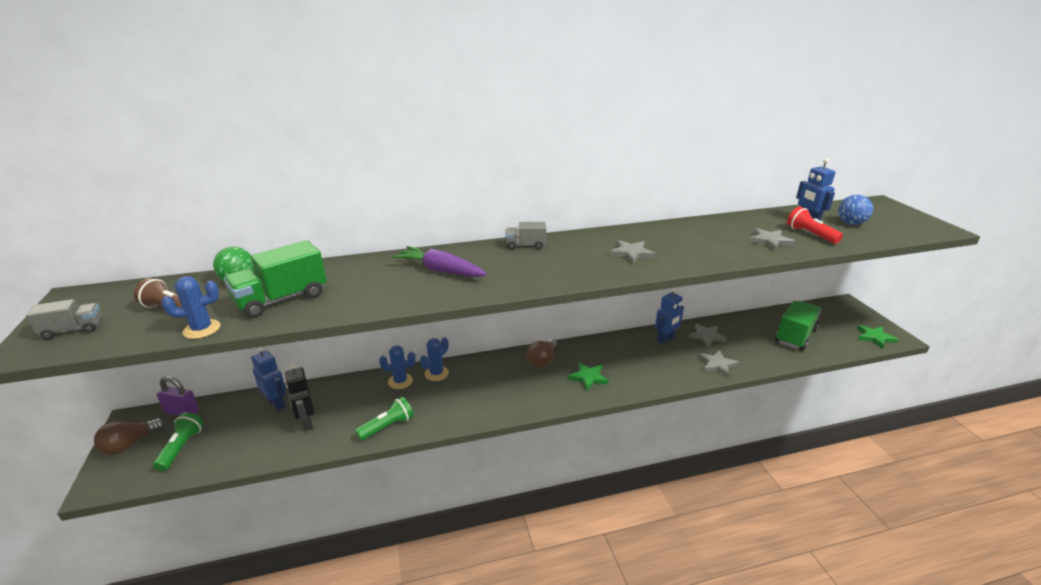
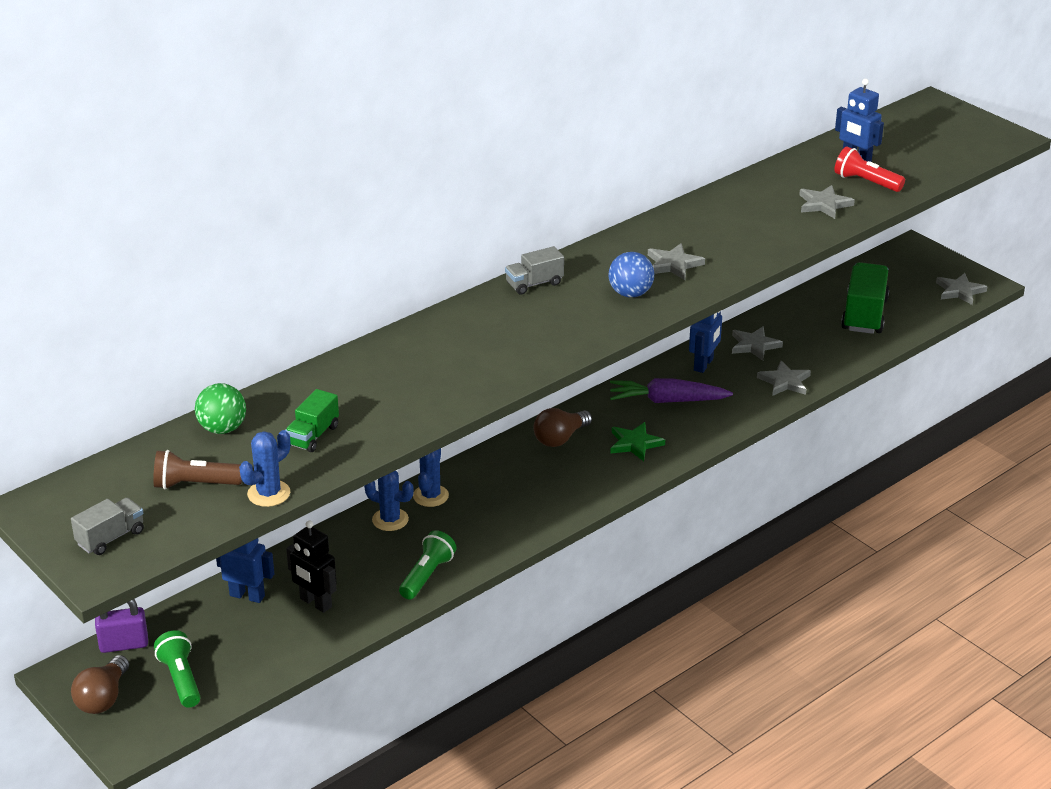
camera: 25 degrees left, 5 degrees up
green truck [224,240,327,318] -> green truck [285,389,339,452], size x0.56
blue cactus [379,345,416,389] -> blue cactus turned 45 degrees clockwise [364,471,414,531]
purple carrot [392,246,487,277] -> purple carrot moved to [610,378,733,403]
brown light bulb [527,339,557,368] -> brown light bulb turned 45 degrees clockwise [534,408,592,447]
blue ball [838,195,873,225] -> blue ball moved to [609,252,654,297]
green star [858,325,898,349] -> grey star [936,273,988,305]

